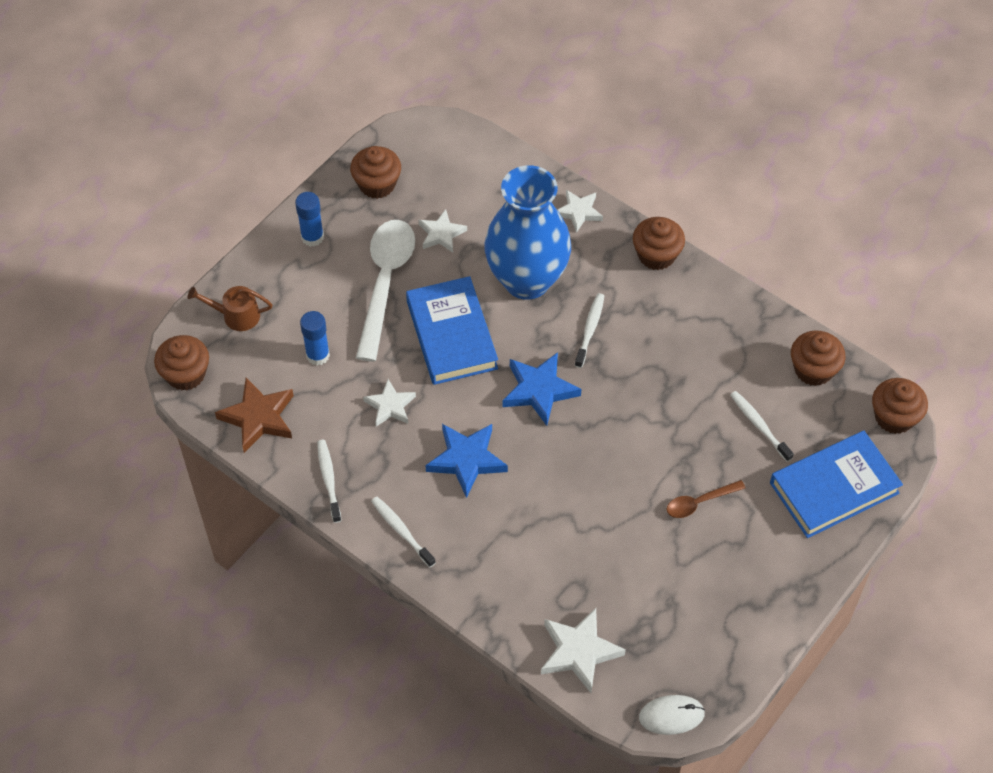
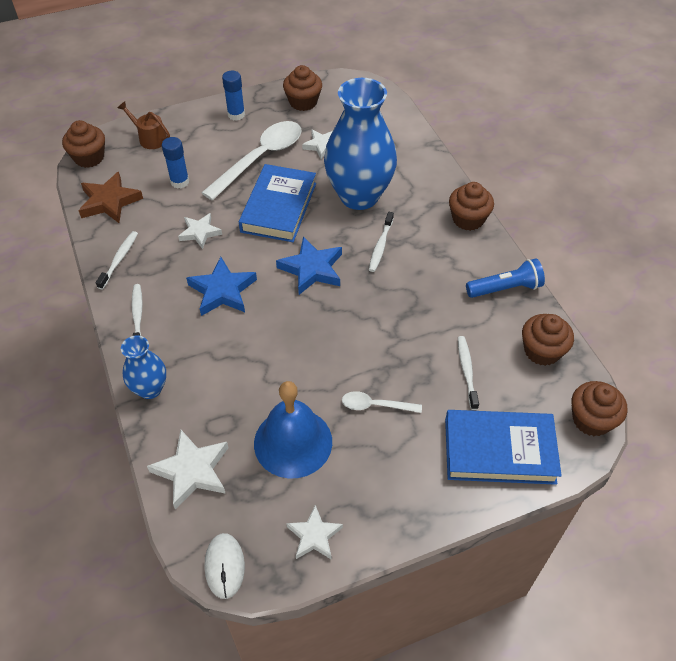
camera: 30 degrees right, 5 degrees down
white star [558,190,603,233] -> white star moved to [286,505,343,559]
white toothbrush [575,293,604,368] -> white toothbrush turned 150 degrees clockwise [369,212,394,272]
white mouse [639,695,705,735] -> white mouse turned 60 degrees clockwise [204,533,245,599]
brown spoon [667,480,746,518] -> white spoon [342,391,422,413]
none -> blue vase [121,335,166,399]
none -> blue bell [254,381,332,479]
none -> blue flashlight [466,259,545,298]

